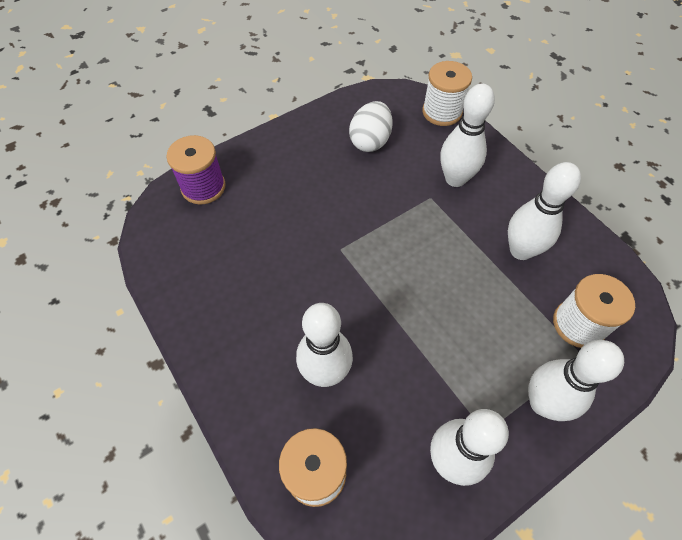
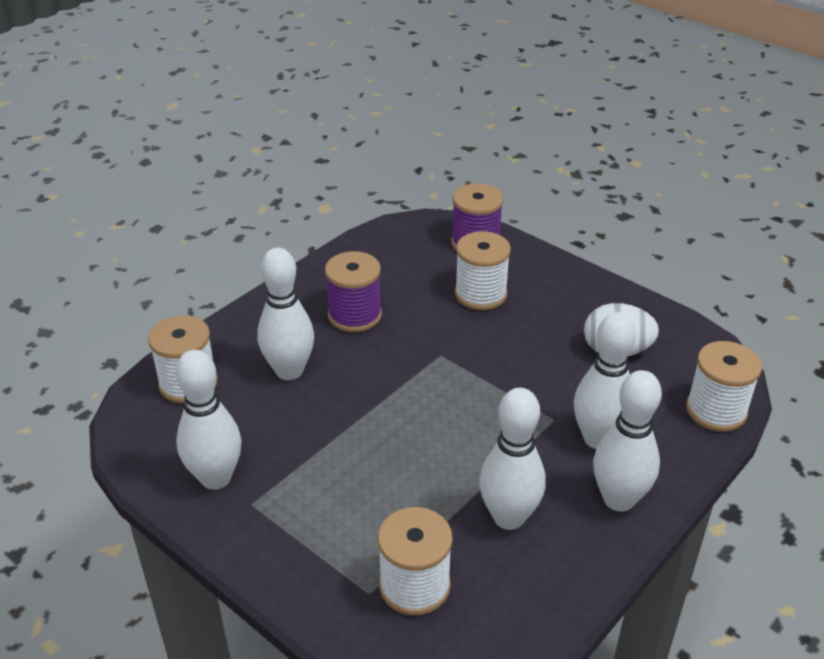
camera: 75 degrees right, 20 degrees down
white bowling pin [528,340,624,421] -> white bowling pin moved to [593,370,662,512]
none -> purple spool [325,251,382,332]
none -> white spool [455,231,511,310]

